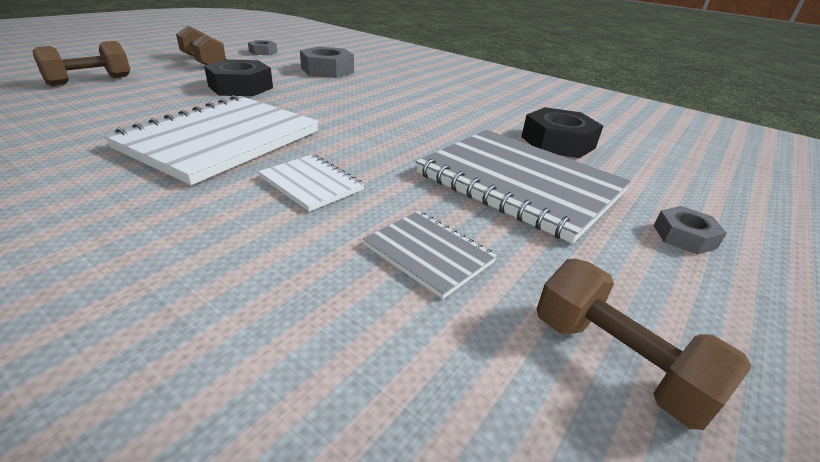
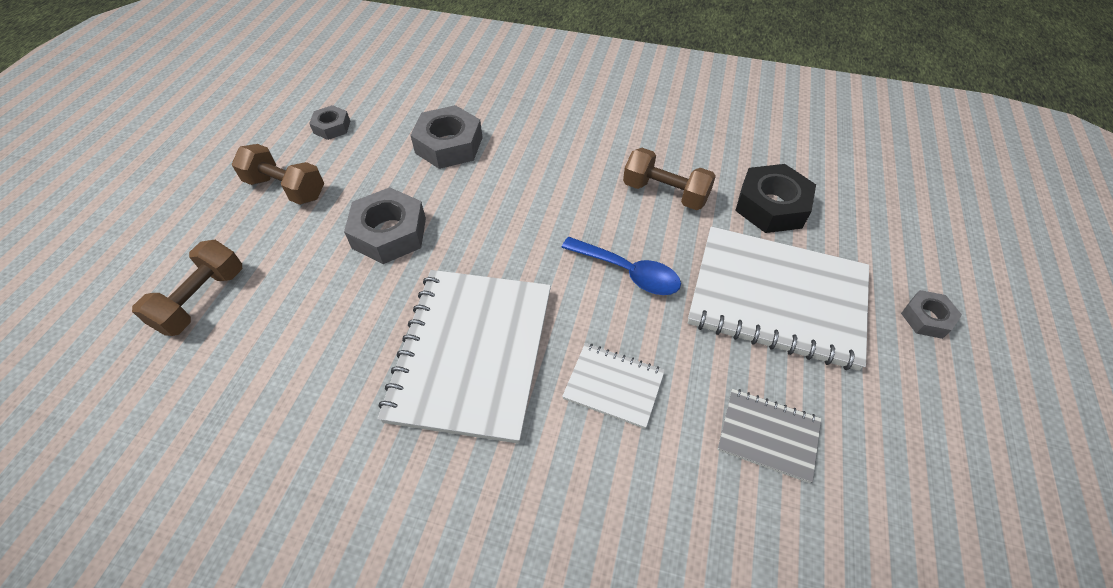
camera: 20 degrees left, 20 degrees up
black nut [204,59,273,96] -> grey nut [344,187,426,264]
grey notebook [416,130,631,244] -> white notebook [688,226,869,371]
brown dumbbell [537,259,751,430] -> brown dumbbell moved to [623,148,716,210]
none -> blue spoon [561,237,681,295]

